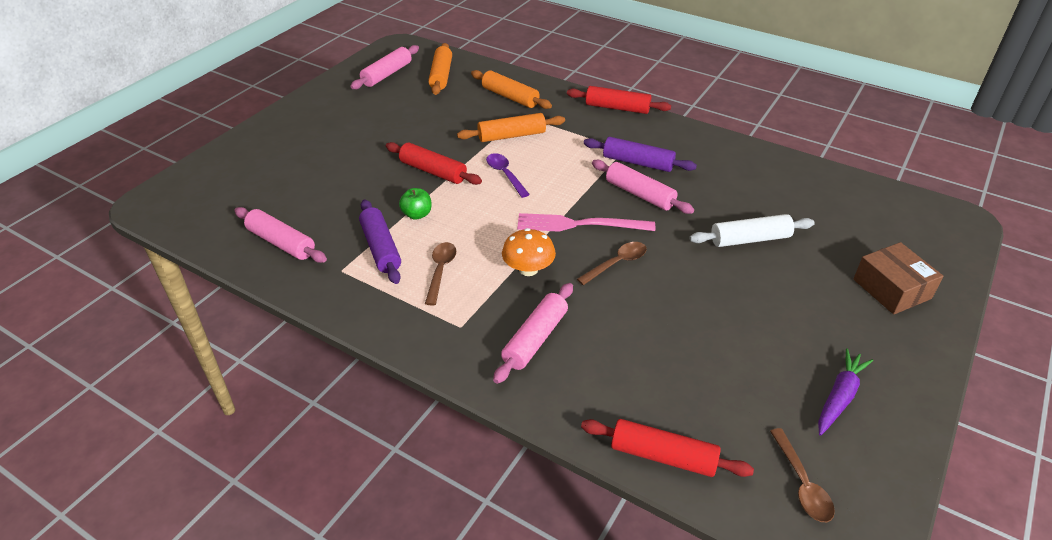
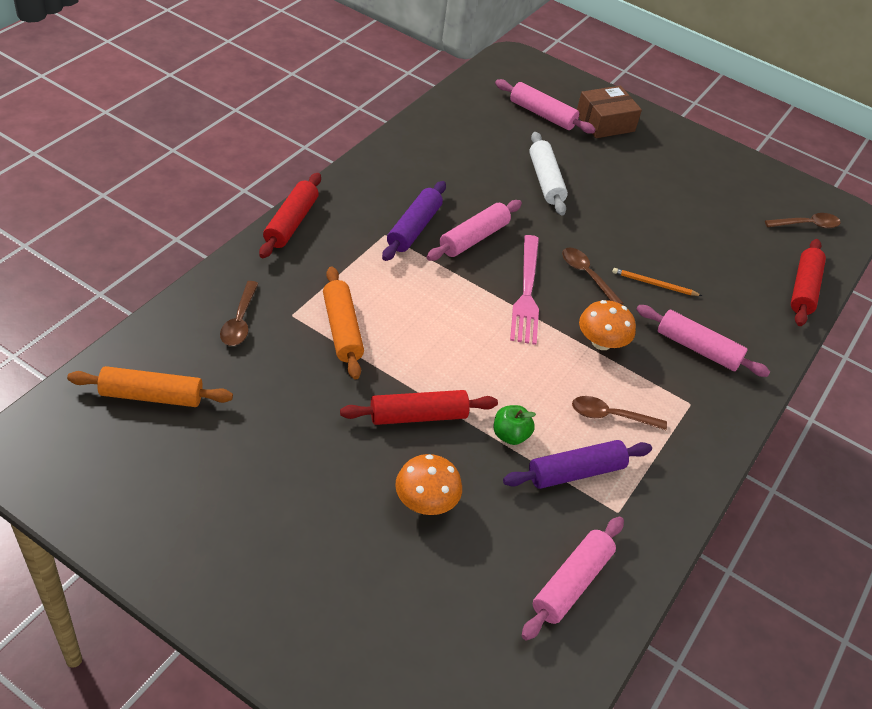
camera: 95 degrees left, 5 degrees up
pink rolling pin [350,45,419,89] -> pink rolling pin moved to [495,79,596,134]
red rolling pin [386,142,482,185] -> red rolling pin turned 45 degrees clockwise [340,390,498,425]
orange rolling pin [471,70,552,109] -> brown spoon [220,281,259,346]
purple spoon [486,153,530,198] -> none
purple carrot [818,348,873,436] -> none
none -> orange mushroom [395,454,462,515]
none -> orange pencil [612,268,702,296]

